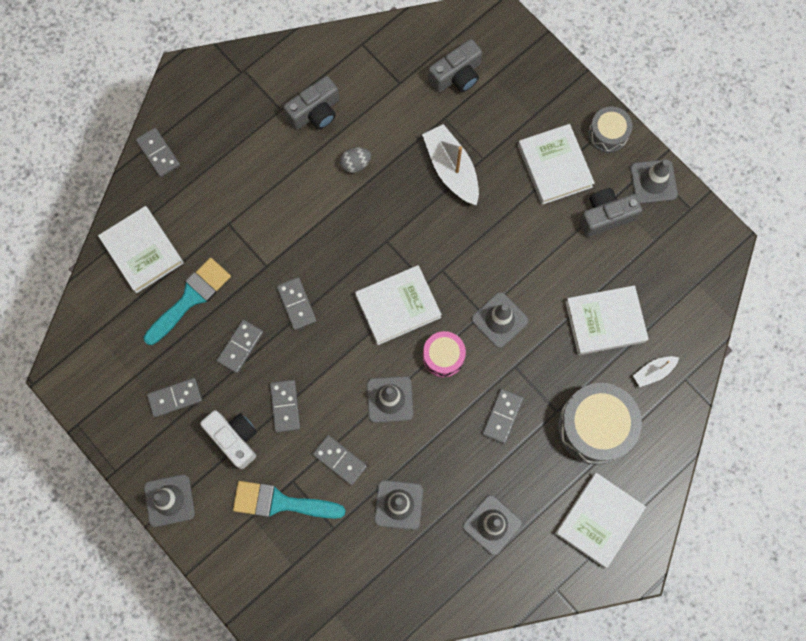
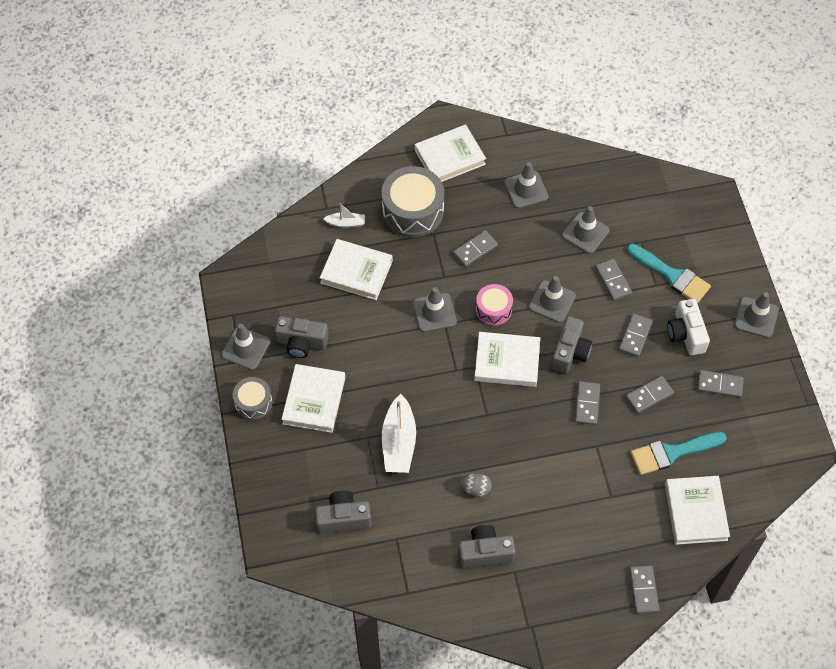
camera: 150 degrees left, 15 degrees down
none -> grey camera [551,316,592,373]

